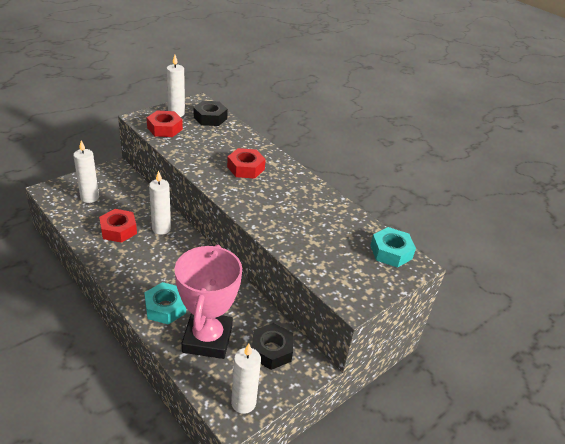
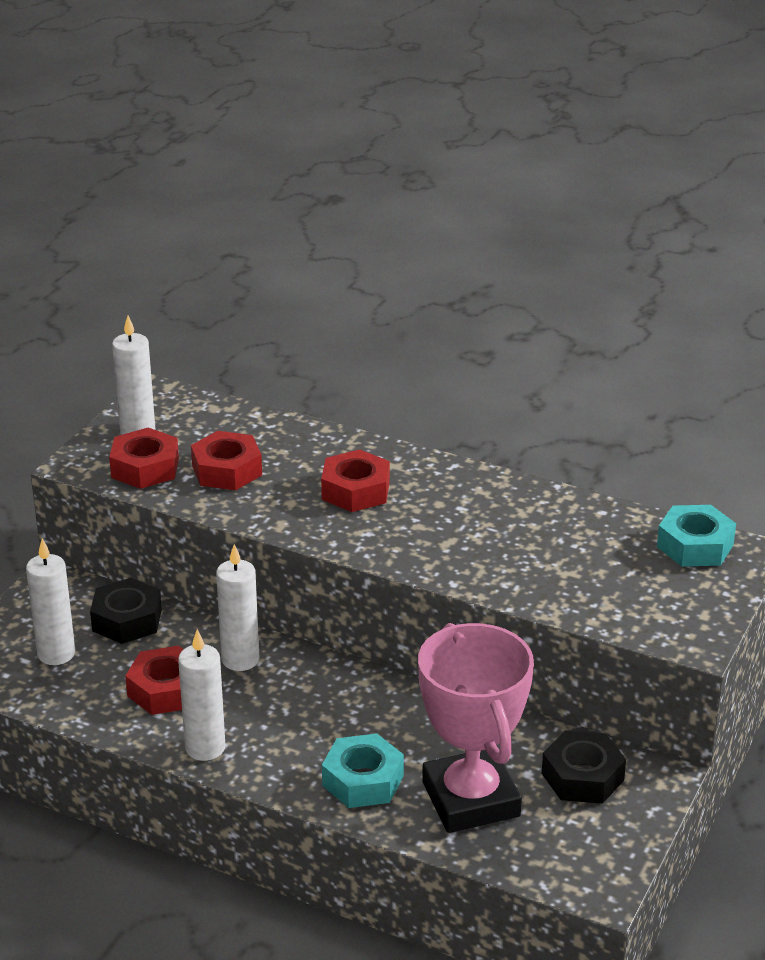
camera: 20 degrees left, 5 degrees down
black nut [194,101,228,126] -> black nut moved to [90,578,162,644]
white candle [231,344,261,414] -> white candle moved to [178,629,225,761]
none -> red nut [191,431,262,491]

